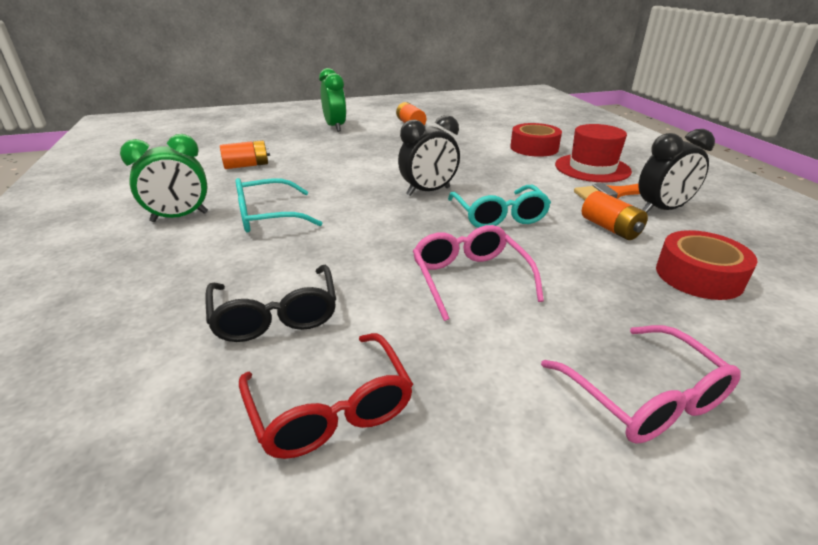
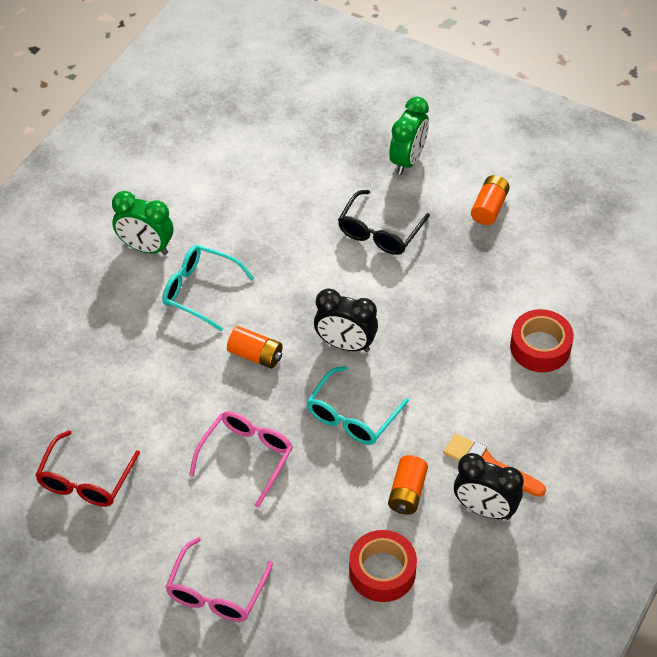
camera: 45 degrees right, 20 degrees up
black glasses [205,265,336,342] -> black glasses moved to [338,190,430,255]
orange battery [220,140,270,169] -> orange battery moved to [227,326,283,369]
red hat [555,124,632,182] -> none

